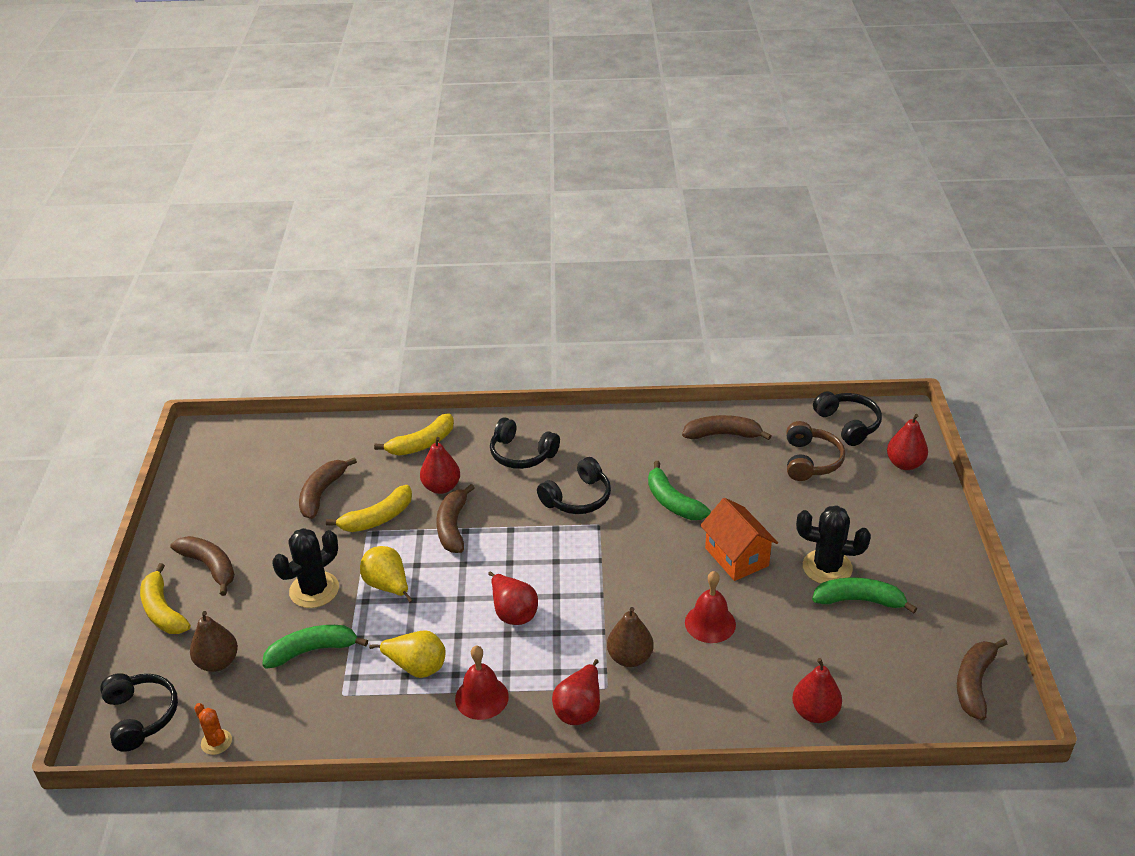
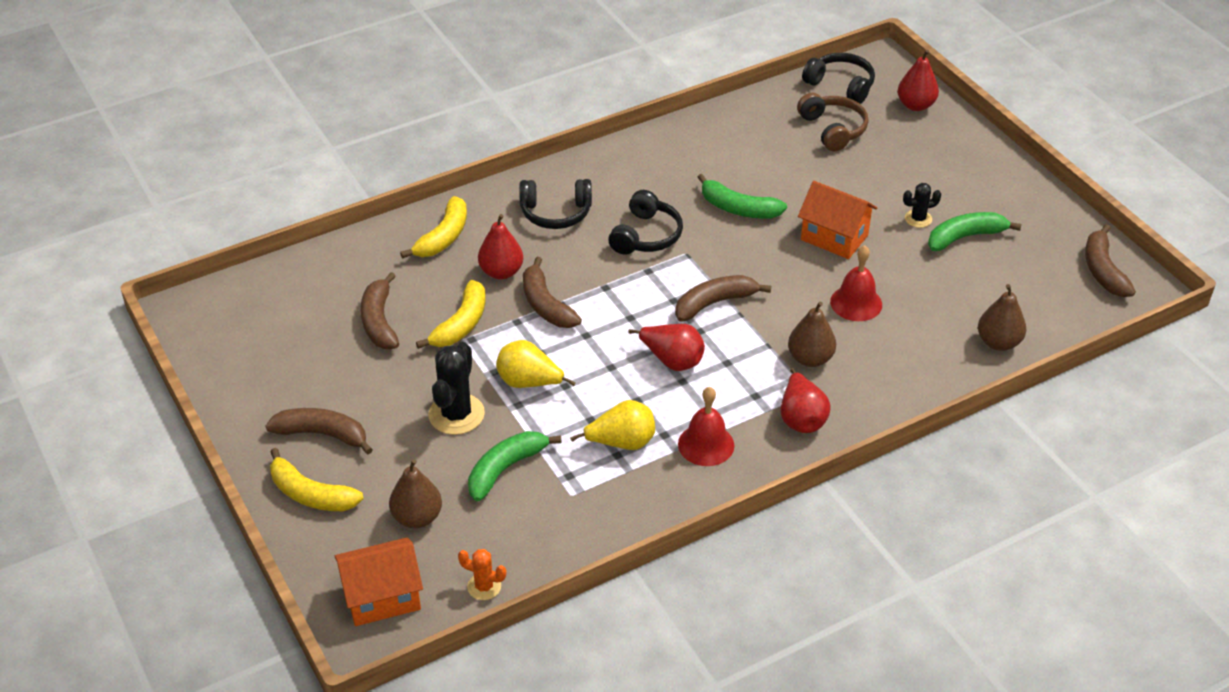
camera: 30 degrees left, 5 degrees up
black headphones [100,673,178,752] -> orange house [335,537,423,626]
brown banana [682,415,772,440] -> brown banana moved to [675,275,771,322]
red pear [792,658,842,723] -> brown pear [978,284,1026,351]
black cactus [796,505,871,584] -> black cactus [903,183,941,228], size x0.55

